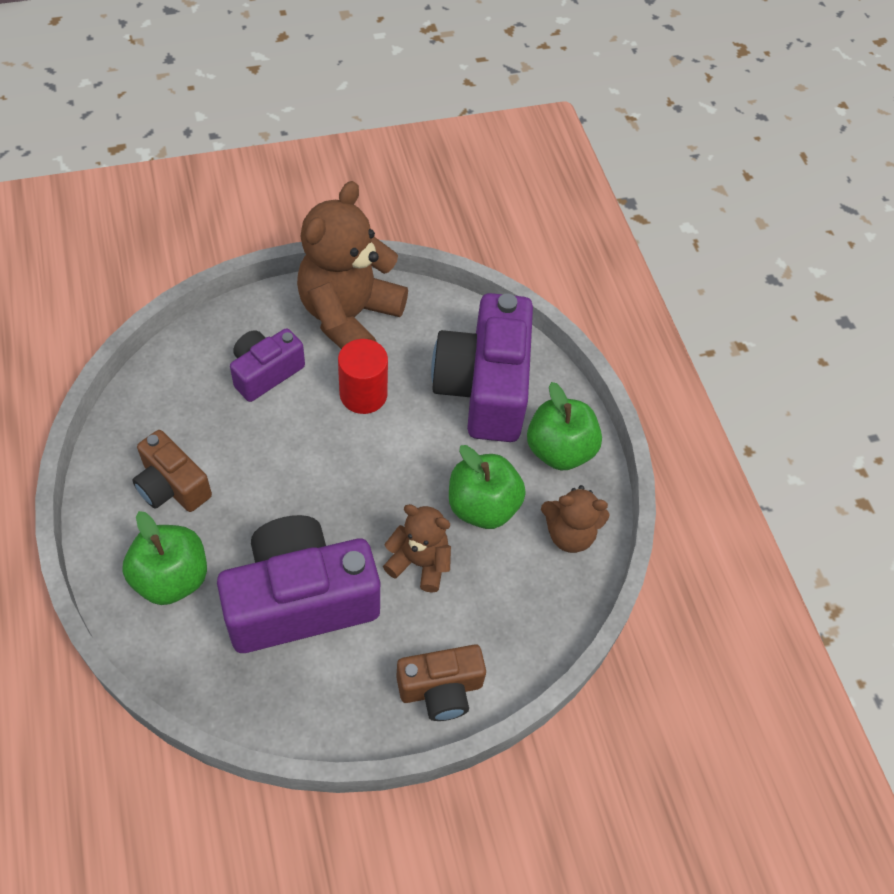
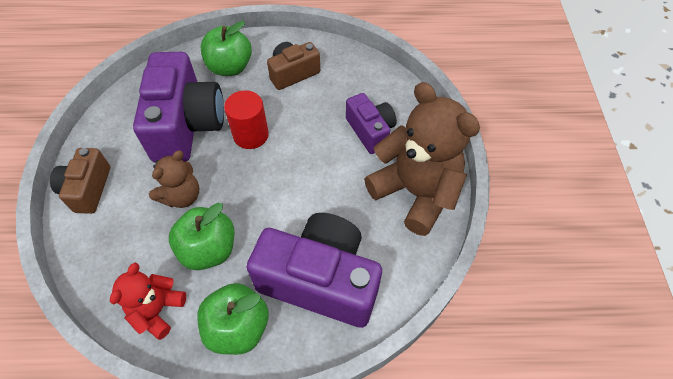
camera: 110 degrees right, 0 degrees up
red cylinder [338,339,388,414] -> red cylinder moved to [224,90,269,149]
brown teddy bear [541,485,609,553] -> red teddy bear [110,263,186,340]

